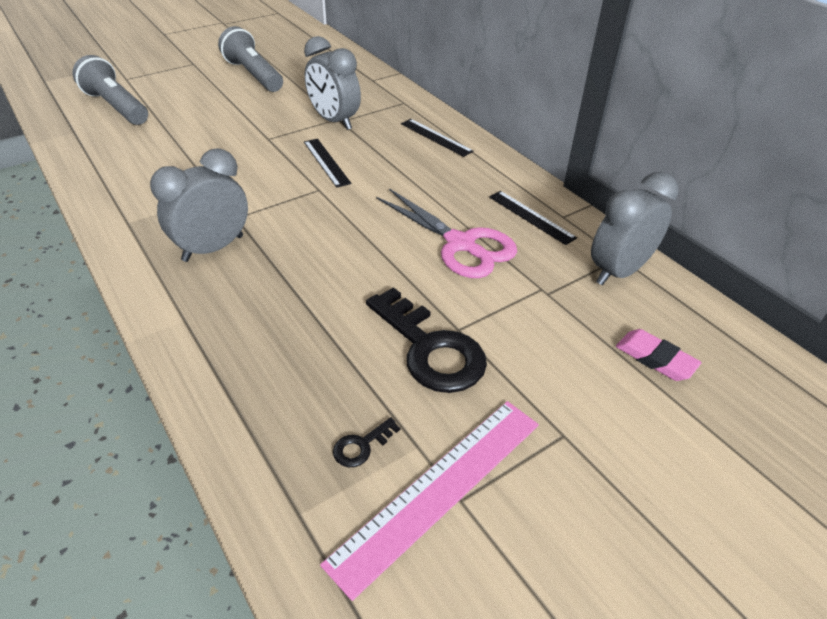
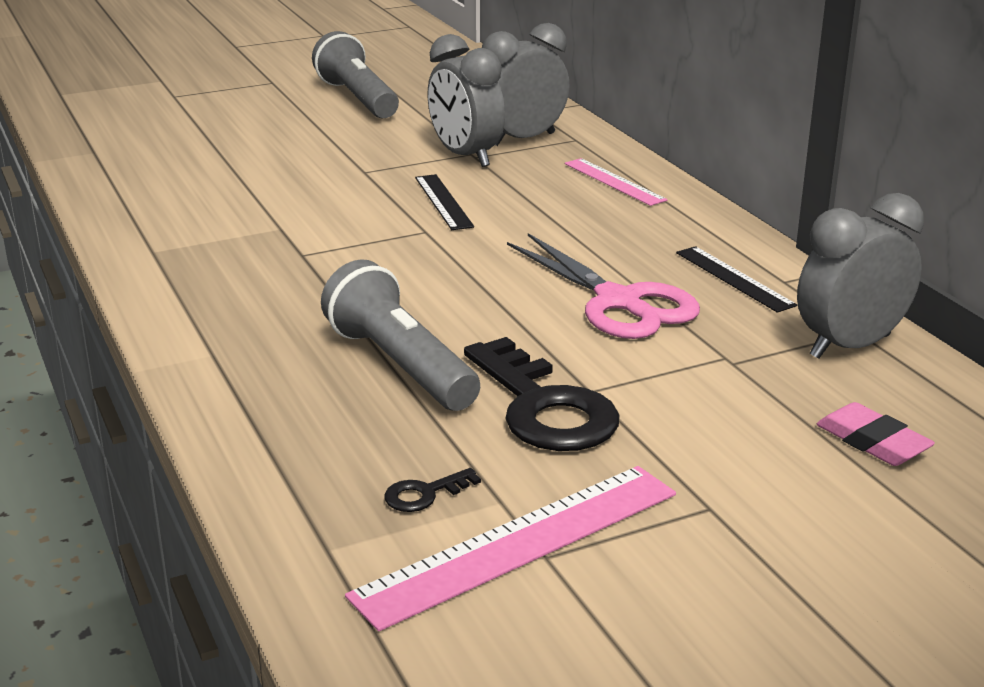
camera: 10 degrees right, 15 degrees down
grey flashlight [72,55,148,125] -> grey flashlight moved to [321,259,480,411]
grey clock [150,148,248,262] -> grey clock moved to [482,23,570,146]
black ruler [401,119,474,157] -> pink ruler [565,158,667,206]

